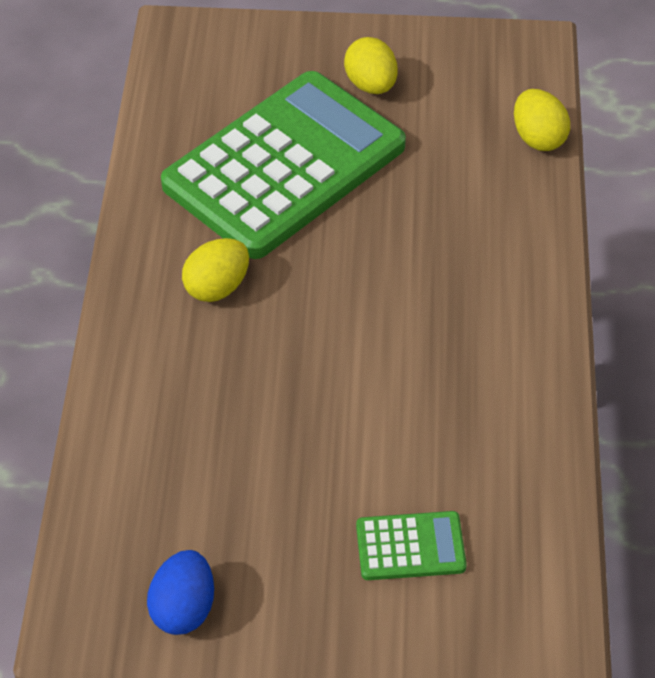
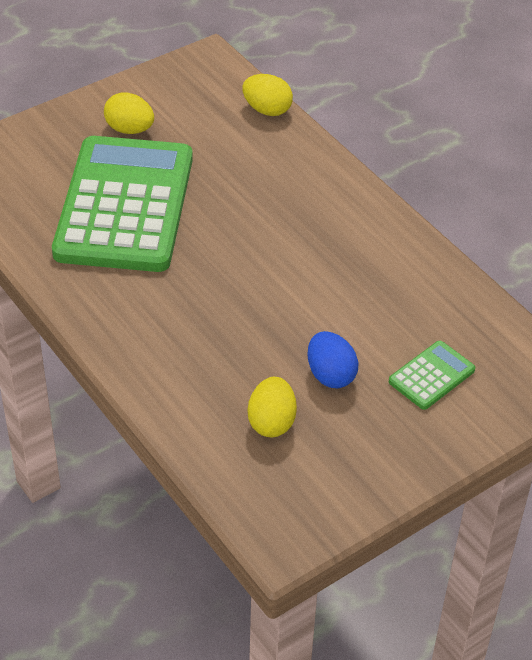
camera: 40 degrees left, 5 degrees down
blue egg [147,550,214,635] -> blue egg moved to [307,331,358,388]
yellow egg [182,238,249,302] -> yellow egg moved to [248,377,297,437]

